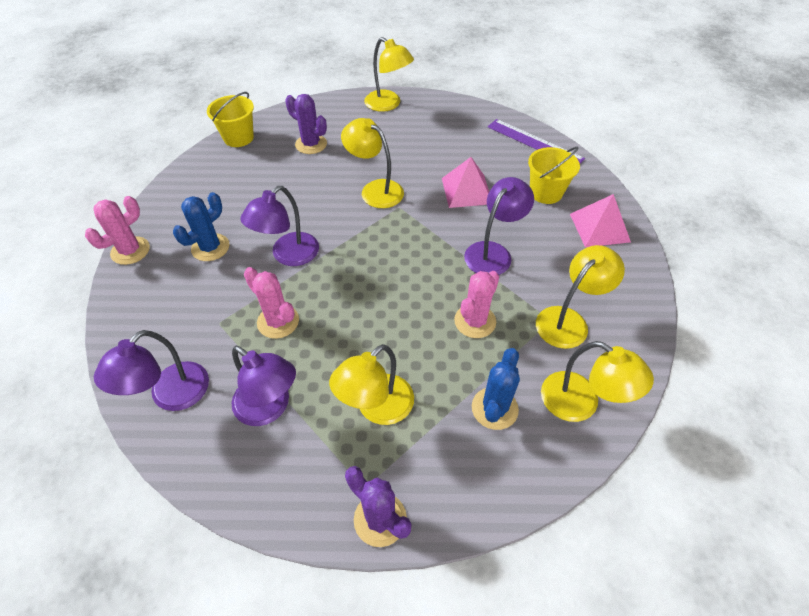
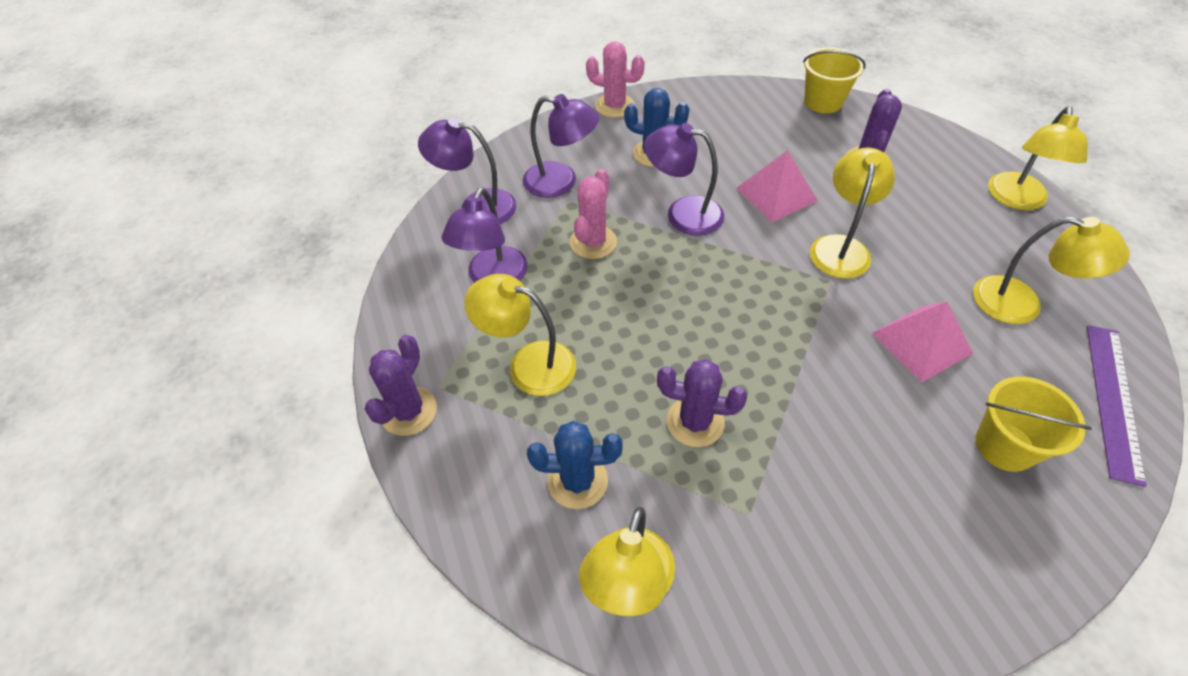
camera: 70 degrees right, 0 degrees up
pink cactus [454,271,499,338] -> purple cactus [657,359,747,447]
purple lamp [464,177,534,275] -> purple lamp moved to [523,94,599,198]
yellow lamp [536,245,625,349] -> yellow lamp moved to [973,216,1130,324]
pink pyramid [570,194,631,247] -> pink pyramid moved to [736,150,818,222]

